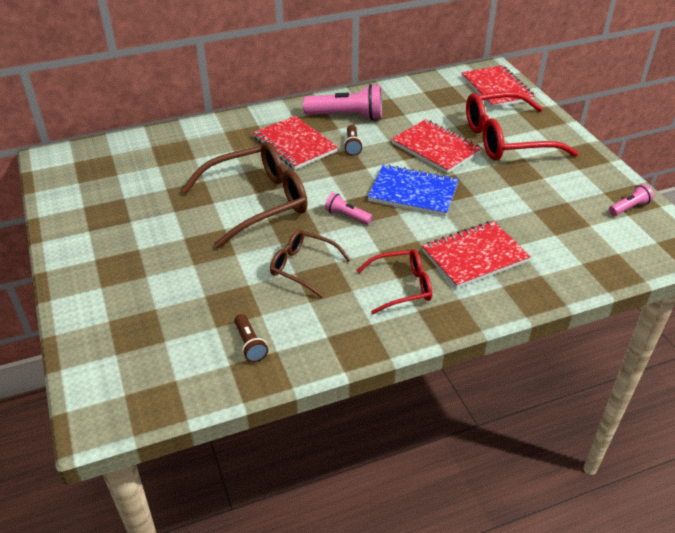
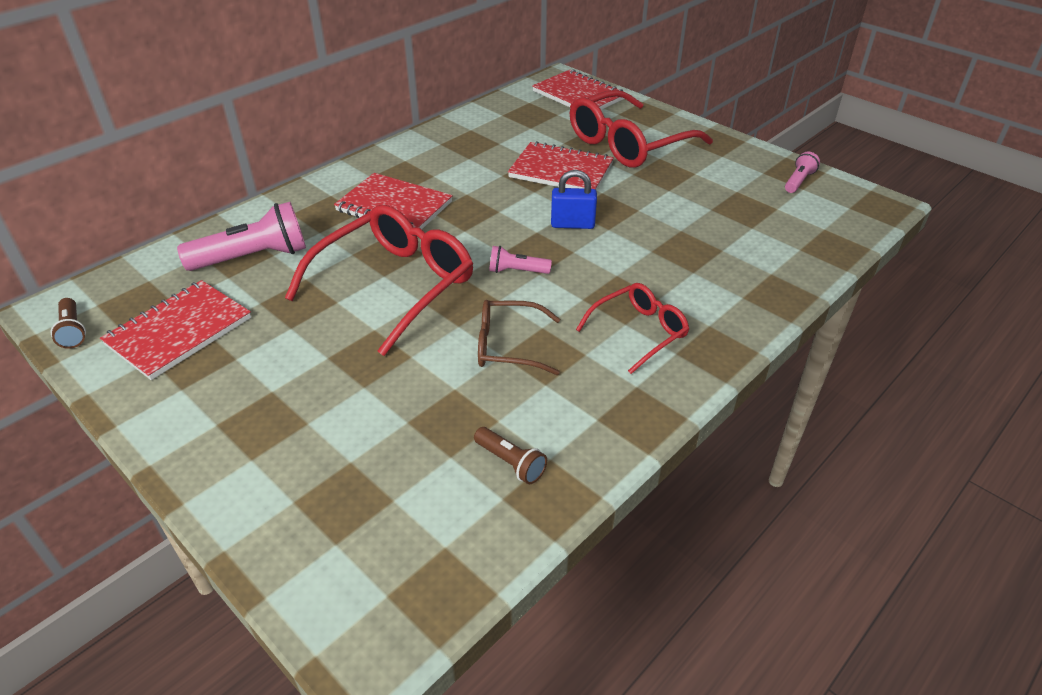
camera: 25 degrees left, 0 degrees up
brown glasses [182,142,308,248] -> red glasses [285,205,473,356]
pink flashlight [303,84,382,120] -> pink flashlight moved to [177,202,306,271]
brown flashlight [344,125,363,156] -> brown flashlight moved to [51,298,86,349]
blue notebook [367,164,459,216] -> blue padlock [551,170,597,229]
red notebook [422,221,531,288] -> red notebook moved to [100,280,251,380]

